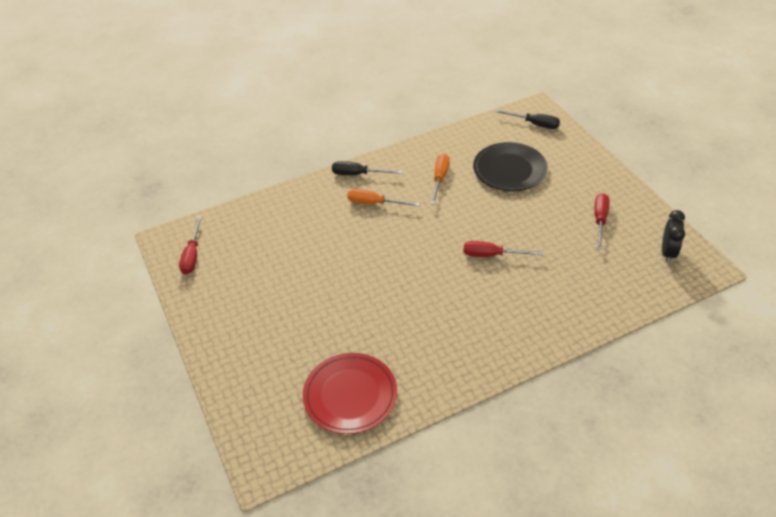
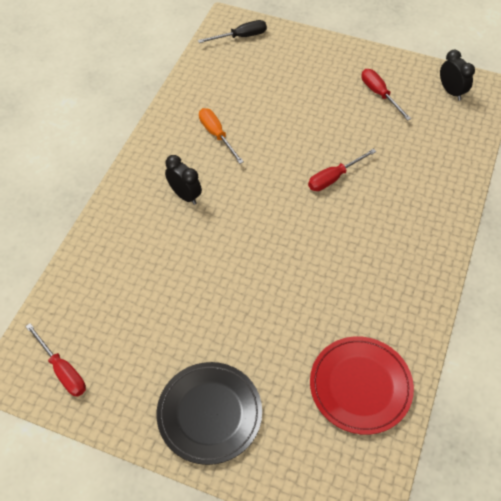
camera: 45 degrees left, 10 degrees up
black screwdriver [332,161,402,175] -> none
orange screwdriver [347,189,420,207] -> black clock [165,155,202,205]
black plate [473,142,548,191] -> black plate moved to [156,362,262,465]

